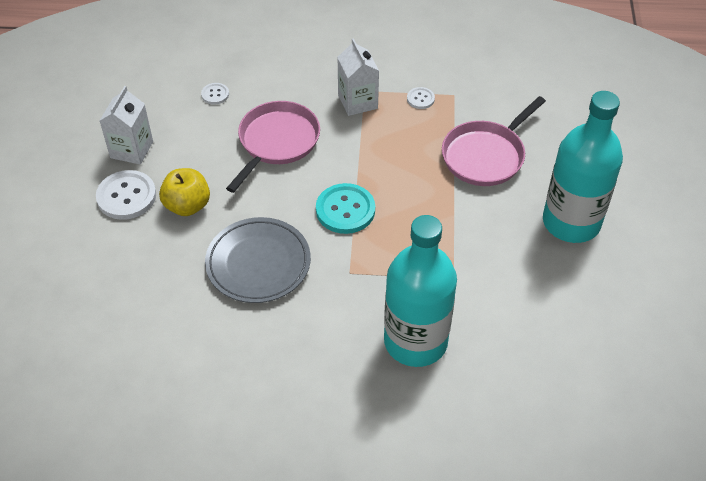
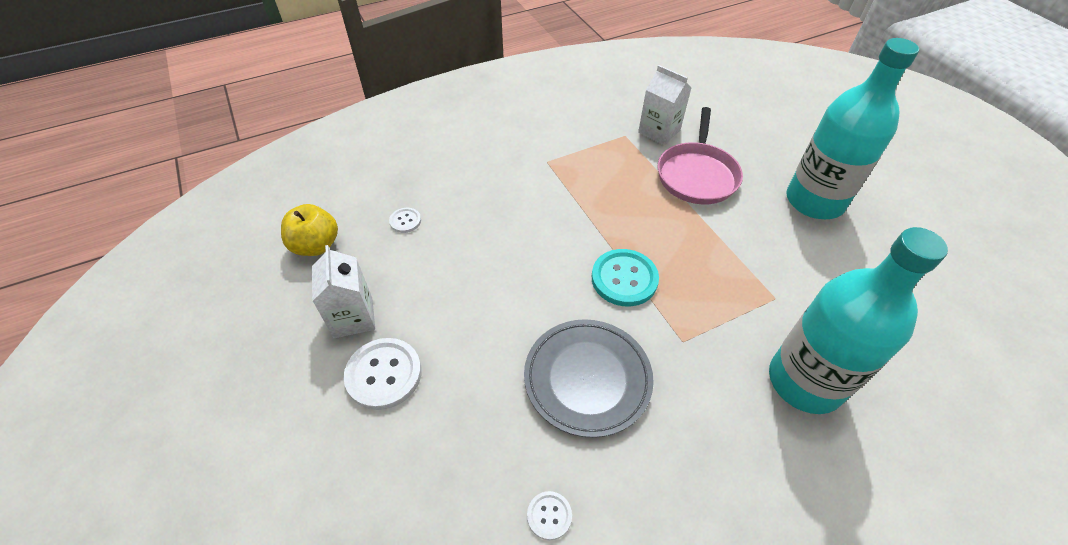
camera: 30 degrees left, 0 degrees up
yellow apple [159,168,210,216] -> yellow apple moved to [281,204,338,256]
pink pan [226,101,320,193] -> none
white carton [337,38,379,116] -> white carton moved to [638,65,691,145]
white button [407,87,435,109] -> white button moved to [527,491,572,540]

